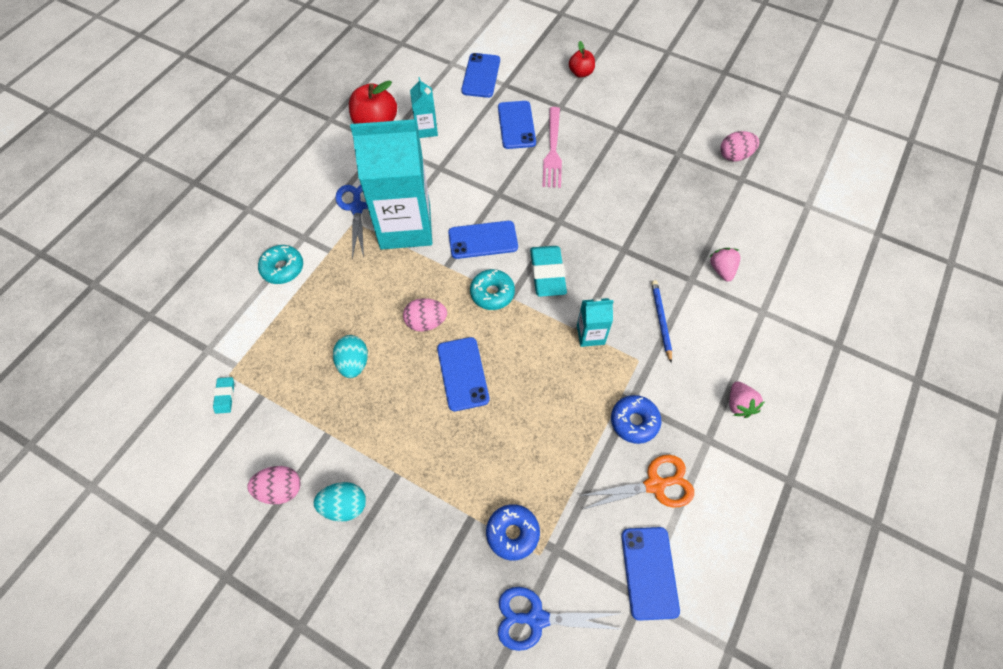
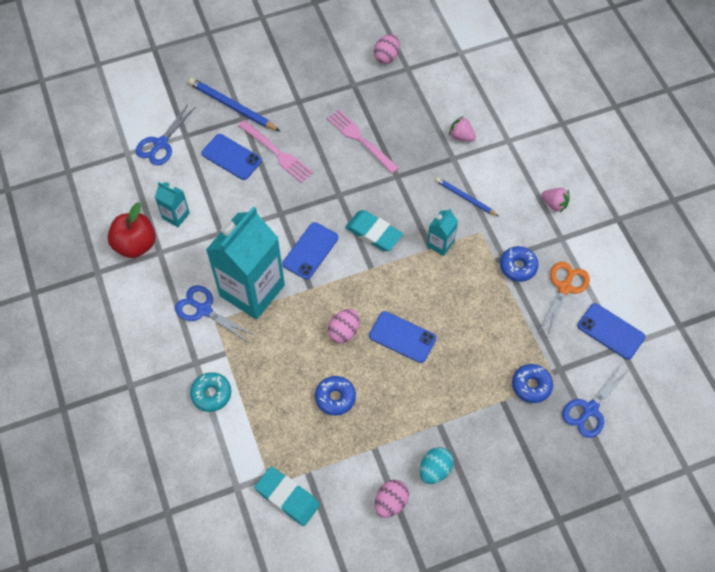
camera: 50 degrees left, 0 degrees up
turquoise eraser [213,377,234,414] -> turquoise eraser [254,466,320,526], size x1.98
turquoise egg [333,335,368,378] -> blue donut [315,376,356,416]
blue phone [461,53,500,98] -> blue scissors [136,104,195,165]
turquoise donut [470,269,515,310] -> none
red apple [569,41,595,78] -> none
none -> blue pencil [188,78,280,131]
none -> pink fork [327,109,399,174]

